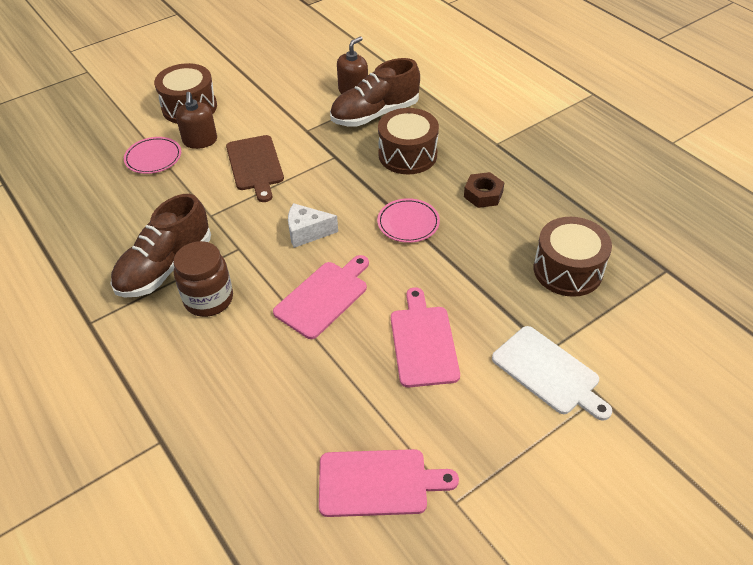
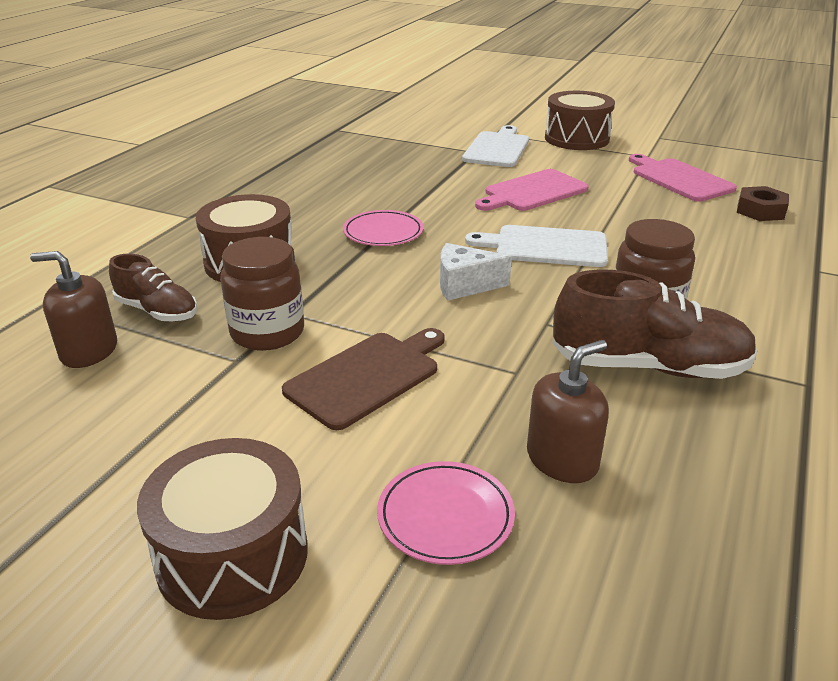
camera: 120 degrees left, 15 degrees down
brown soap dispenser [176,92,217,149] -> brown soap dispenser moved to [527,340,609,483]
pink cutting board [273,255,369,339] -> white cutting board [465,225,608,267]
white cheese [288,203,338,248] -> white cheese turned 120 degrees clockwise [440,243,512,301]
brown shoe [330,58,420,127] -> brown shoe [109,254,197,322], size x0.60
brown nut [464,172,504,208] -> brown nut moved to [737,186,789,221]
brown drum [534,217,612,297] -> brown drum moved to [545,91,615,150]
none -> brown jar [220,237,304,351]

